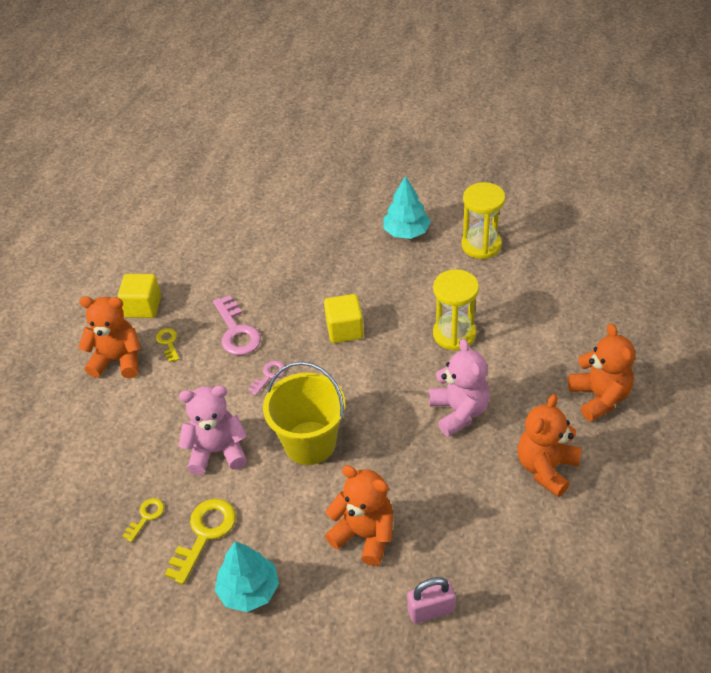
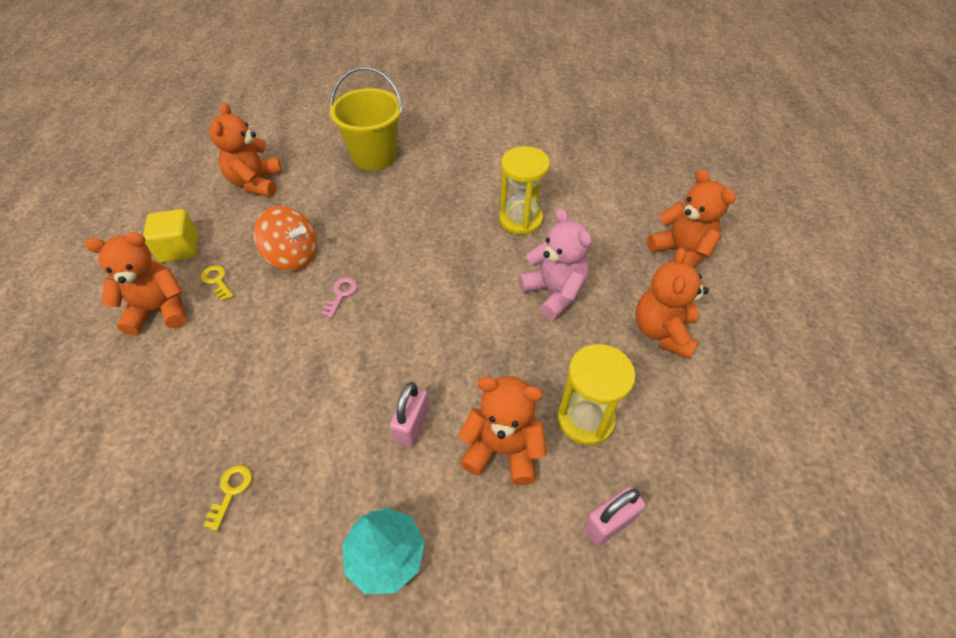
camera: 20 degrees left, 5 degrees up
yellow key [165,499,236,585] -> none
pink teddy bear [178,385,247,475] -> none
pink key [213,295,261,355] -> orange spinning top [254,206,317,271]
yellow bucket [263,361,345,465] -> yellow bucket moved to [330,67,403,170]
yellow cube [324,294,364,343] -> none
turquoise tree [383,176,431,239] -> none
yellow hourglass [462,182,505,259] -> yellow hourglass moved to [557,344,635,445]
none -> orange teddy bear [209,103,282,197]
none -> pink padlock [390,382,429,447]

